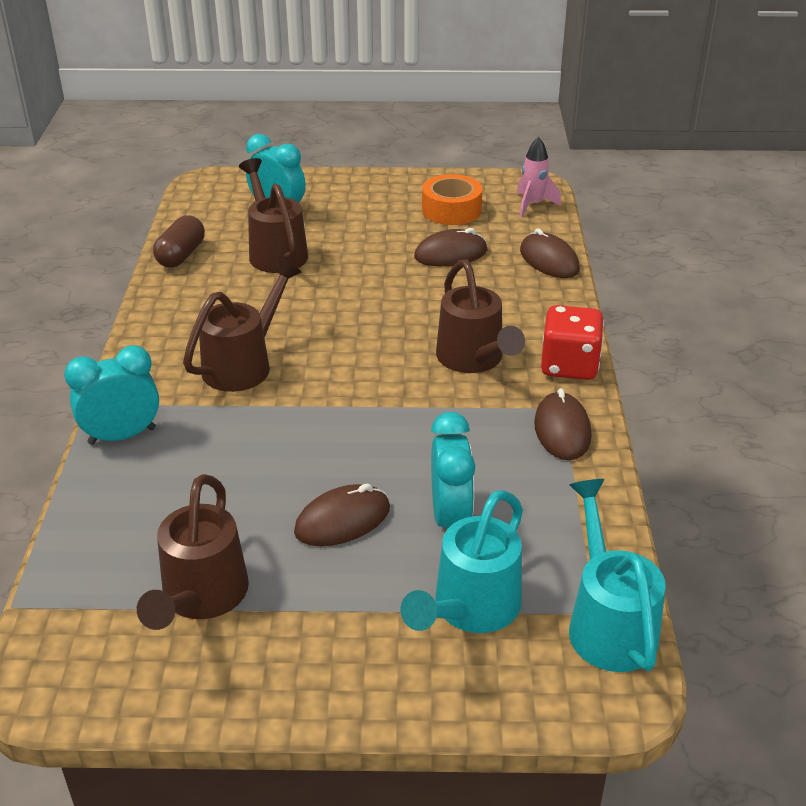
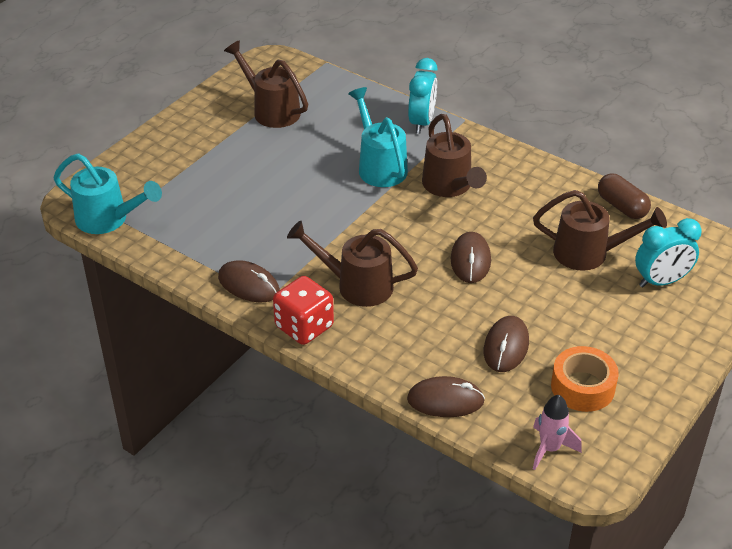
camera: 125 degrees right, 5 degrees up
brown mouse [294,483,390,546] -> brown mouse moved to [451,232,491,283]
turquoise watering can [401,490,523,633] -> turquoise watering can moved to [348,87,408,187]
turquoise clock [431,412,475,528] -> none

